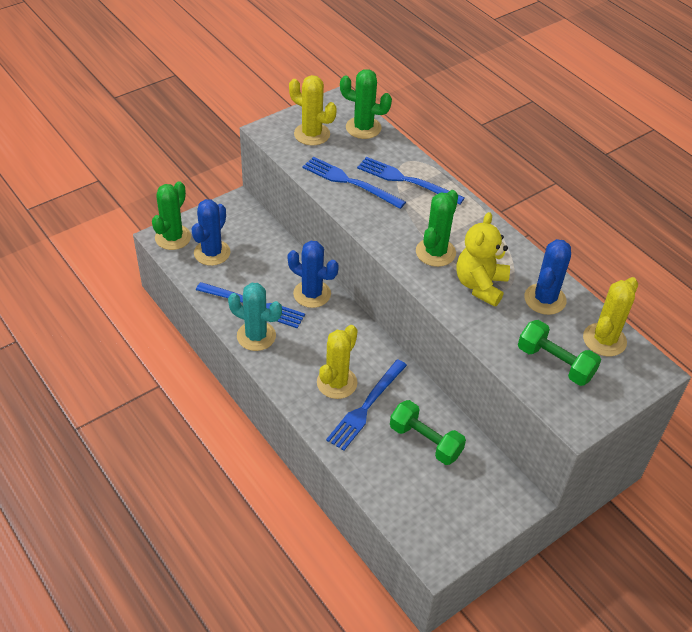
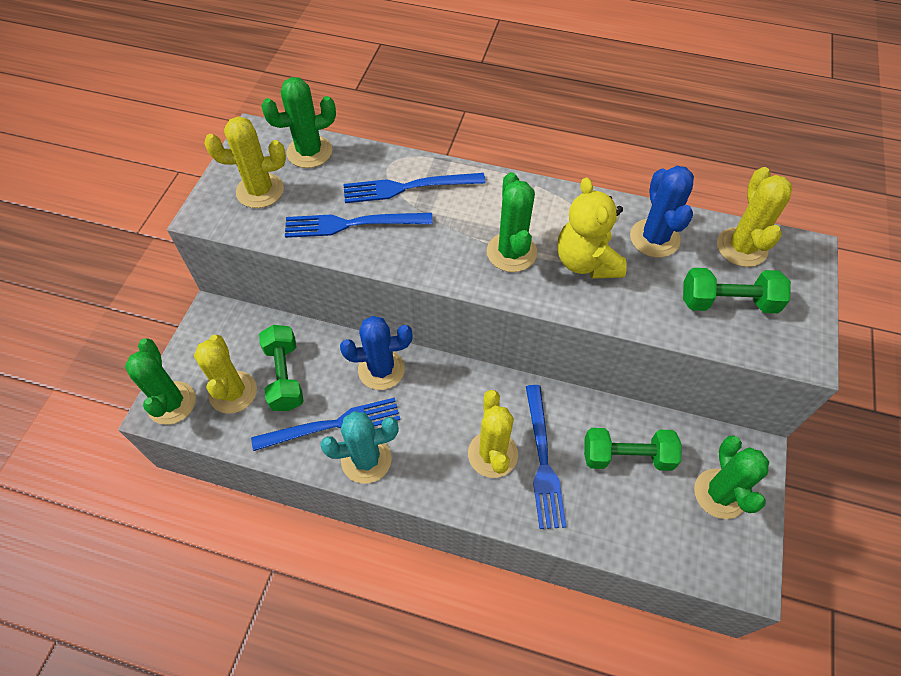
camera: 35 degrees left, 10 degrees up
blue cactus [191,199,231,266] -> yellow cactus [194,335,257,414]
none -> green dumbbell [259,325,304,411]
none -> green cactus [694,436,769,519]

